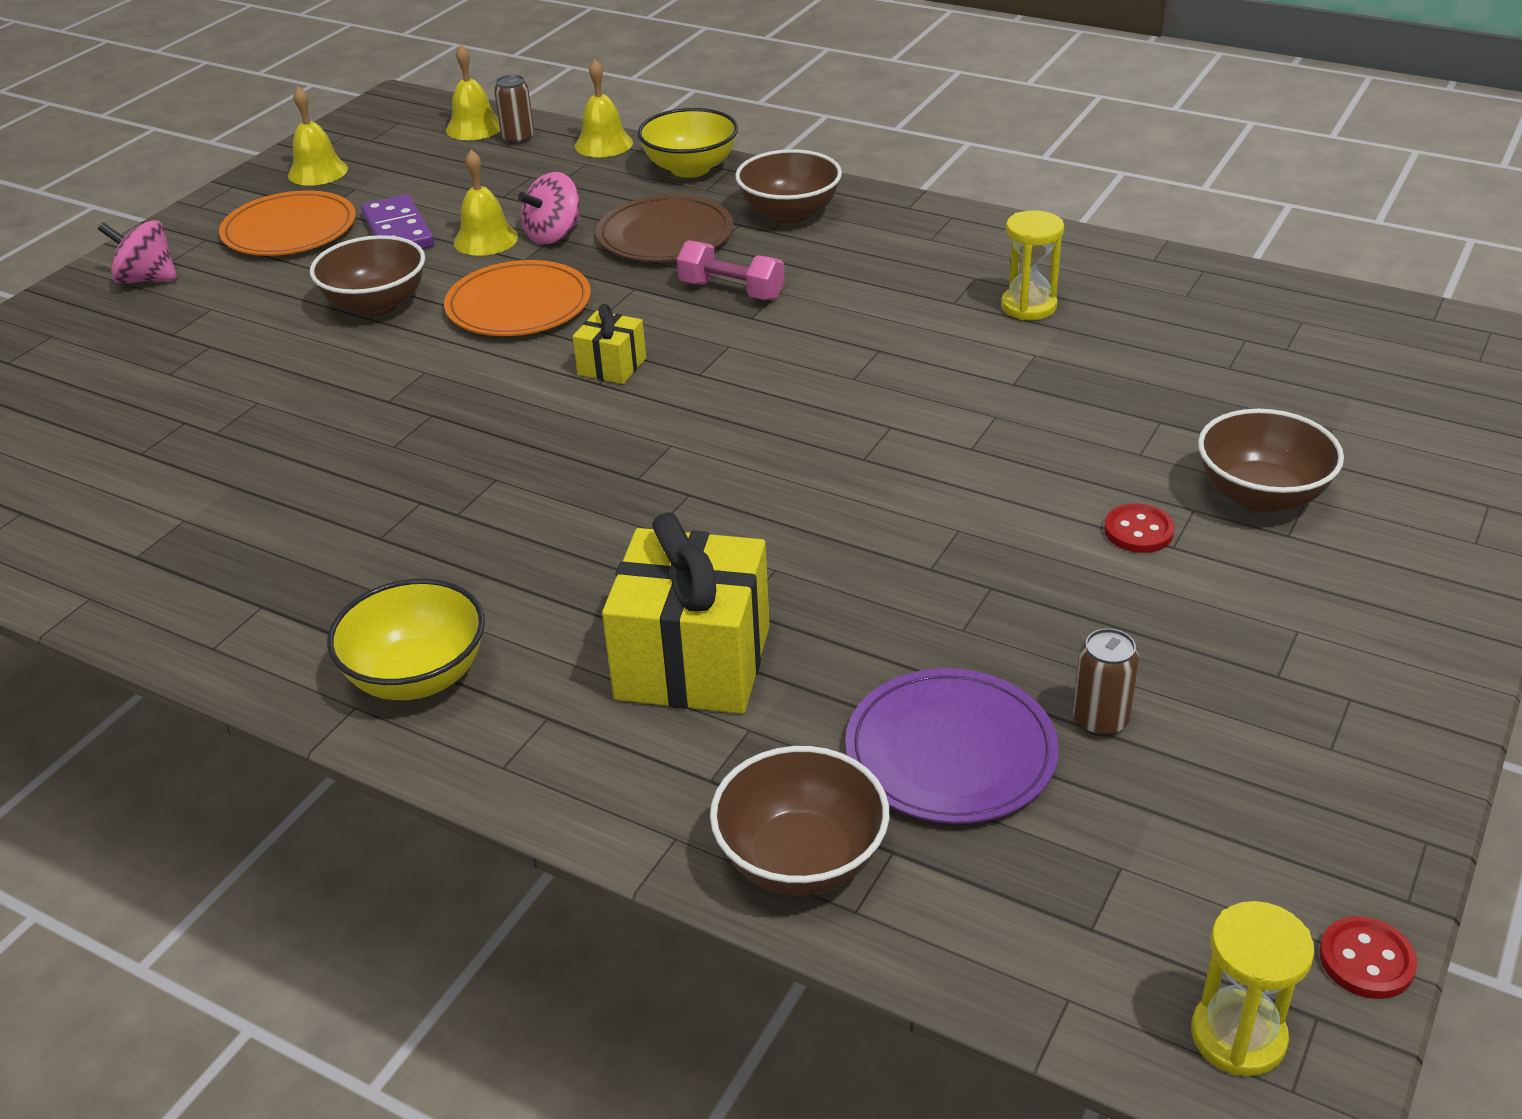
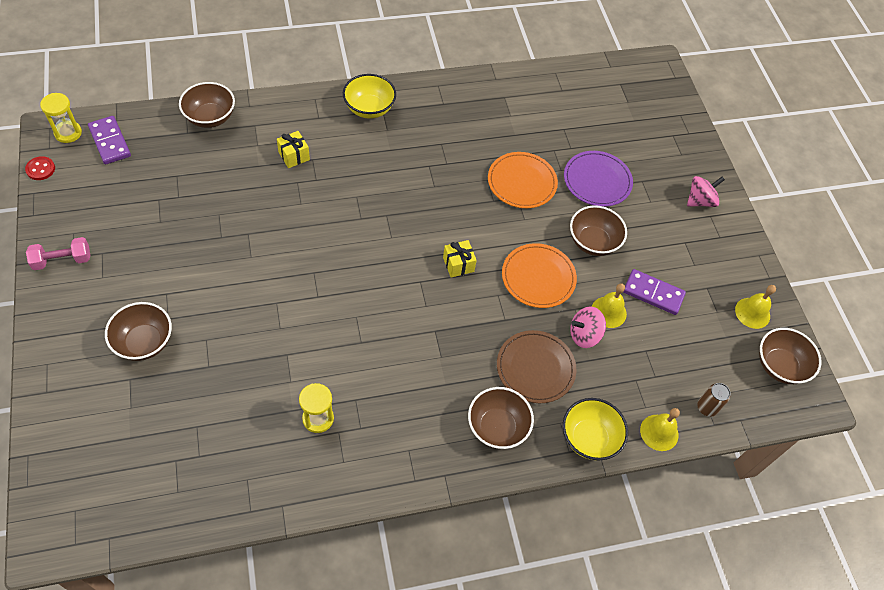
camera: 130 degrees right, 20 degrees up
orange plate [219,191,356,256] -> orange plate moved to [488,152,558,208]
yellow bell [446,45,500,140] -> none
pink spinning top [518,172,580,244] -> pink spinning top turned 105 degrees counterclockwise [570,306,606,348]
yellow gift [602,512,770,714] -> yellow gift [277,131,310,168], size x0.50
pink dumbbell [677,240,785,300] -> pink dumbbell moved to [26,237,90,270]
purple plate [845,668,1059,824] -> purple plate moved to [564,151,633,207]
brown can [1073,628,1139,737] -> none
red button [1104,503,1175,553] -> none
none -> purple domino [88,116,131,164]
none -> brown bowl [759,328,822,384]

